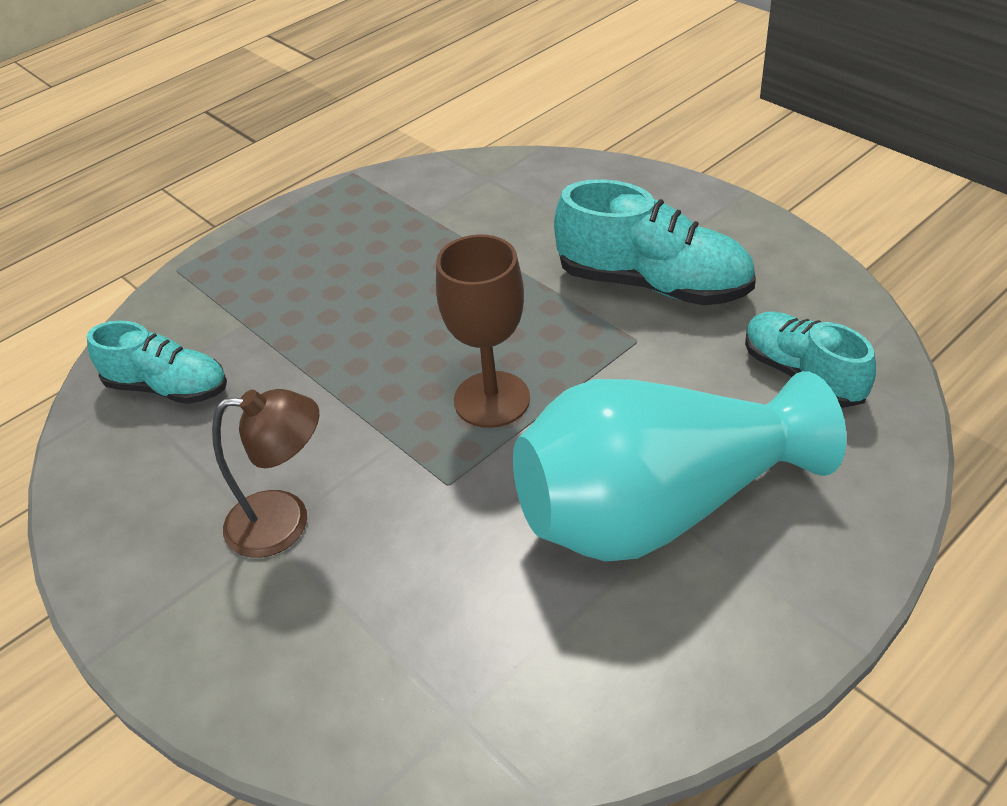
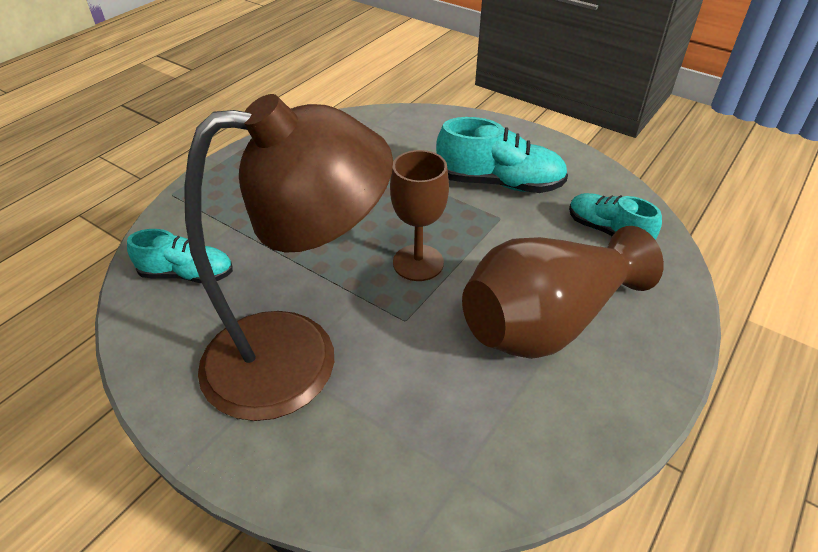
camera: 15 degrees left, 0 degrees up
brown lamp [212,389,319,558] -> brown lamp [184,94,393,421], size x2.24
turquoise vase [513,371,847,561] -> brown vase [462,226,664,359]

